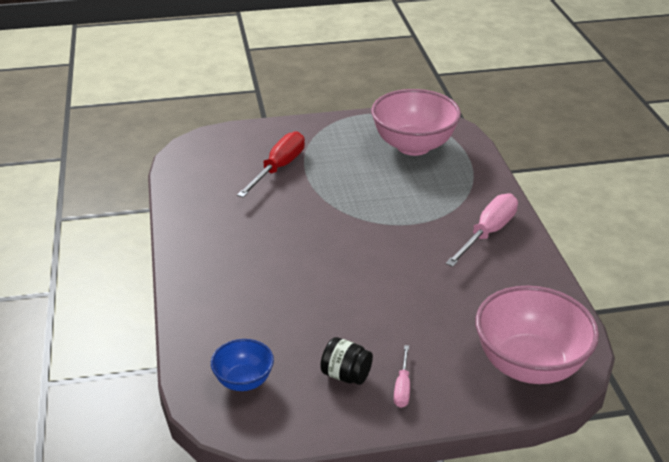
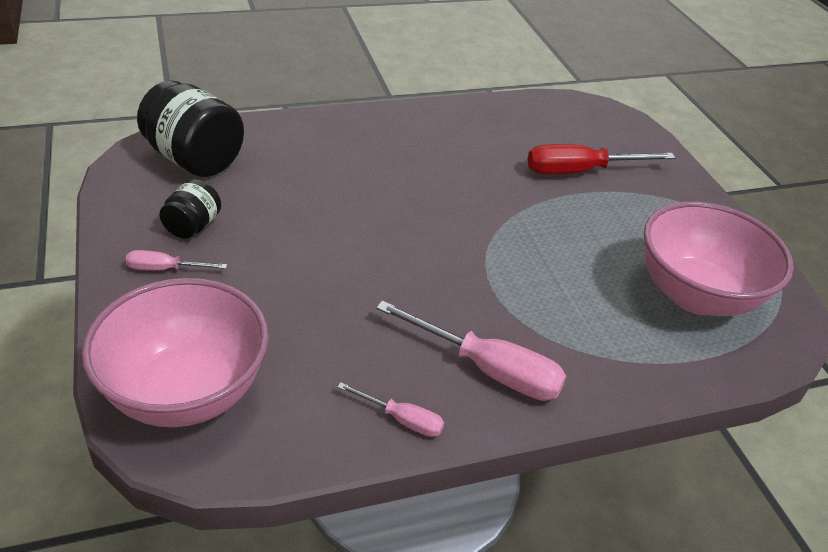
camera: 80 degrees right, 5 degrees up
blue bowl [211,339,274,391] -> black jar [137,80,244,177]
red screwdriver [237,131,305,197] -> red screwdriver turned 150 degrees clockwise [528,144,676,174]
none -> pink screwdriver [337,382,444,437]

